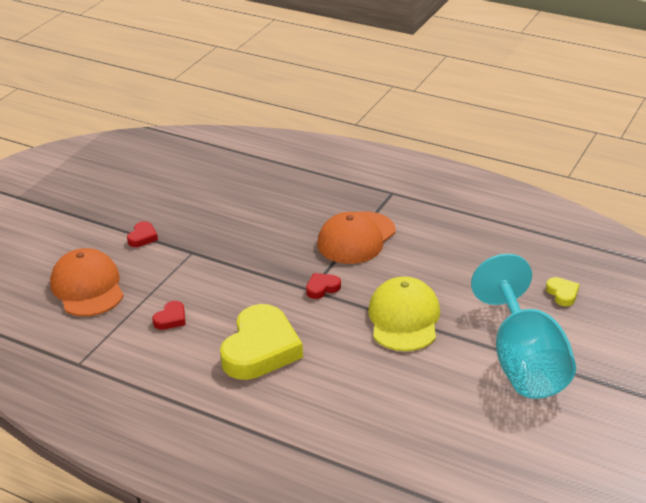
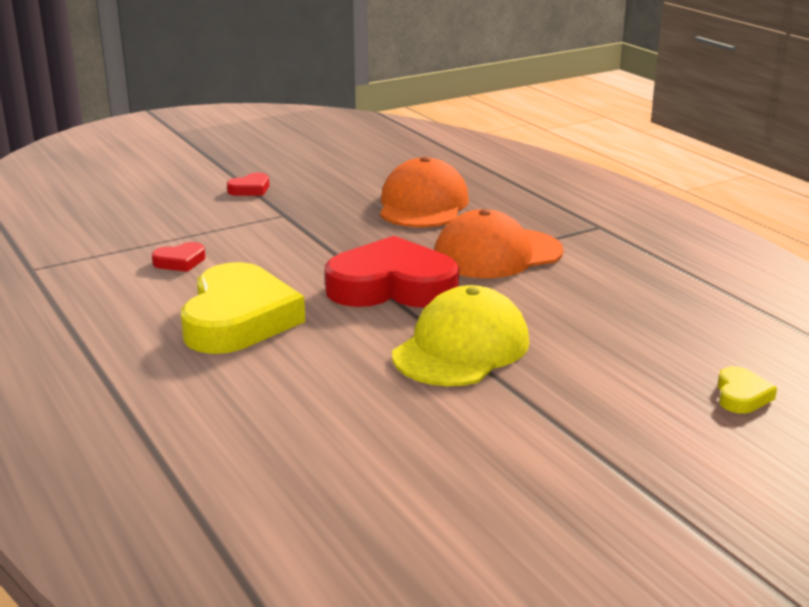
camera: 30 degrees right, 10 degrees down
orange cap [50,248,124,316] -> orange cap moved to [380,157,469,227]
yellow heart [220,304,303,380] -> yellow heart turned 45 degrees counterclockwise [181,262,305,354]
red heart [306,273,341,299] -> red heart [325,236,459,308], size x2.36
turquoise goblet [471,254,576,399] -> none

